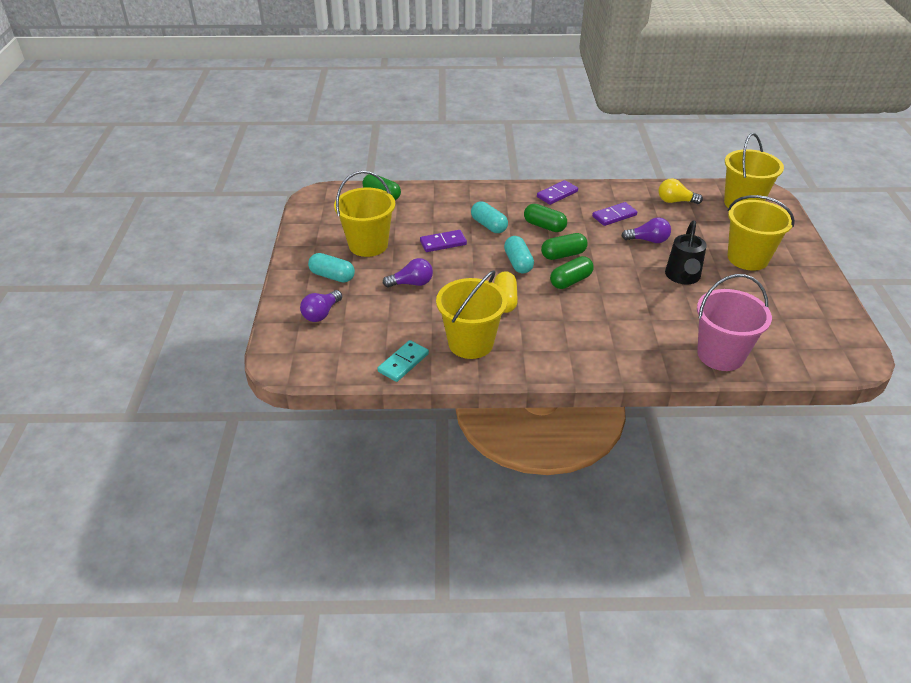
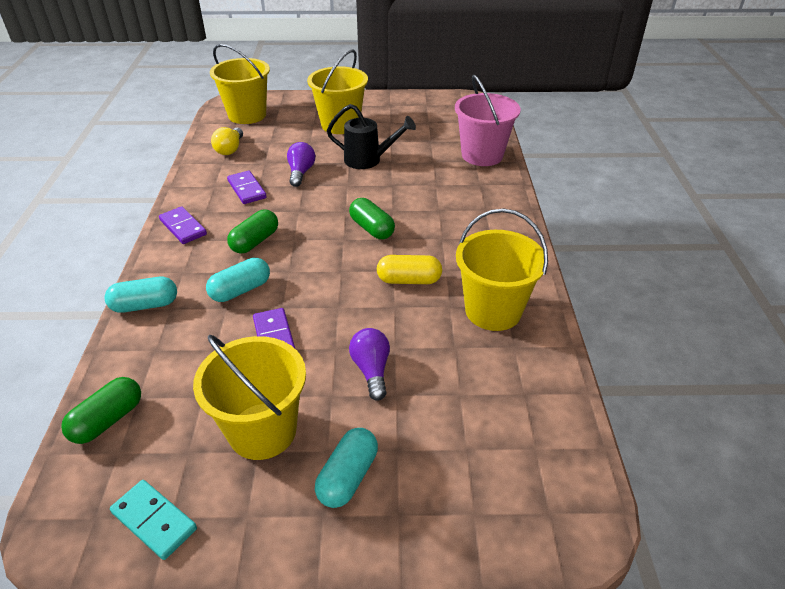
camera: 90 degrees left, 0 degrees up
purple light bulb [300,290,342,322] -> none
turquoise domino [377,340,429,382] -> turquoise domino moved to [110,480,197,560]
turquoise capsule [504,236,534,273] -> turquoise capsule moved to [105,277,177,313]
green capsule [541,233,588,260] -> none

